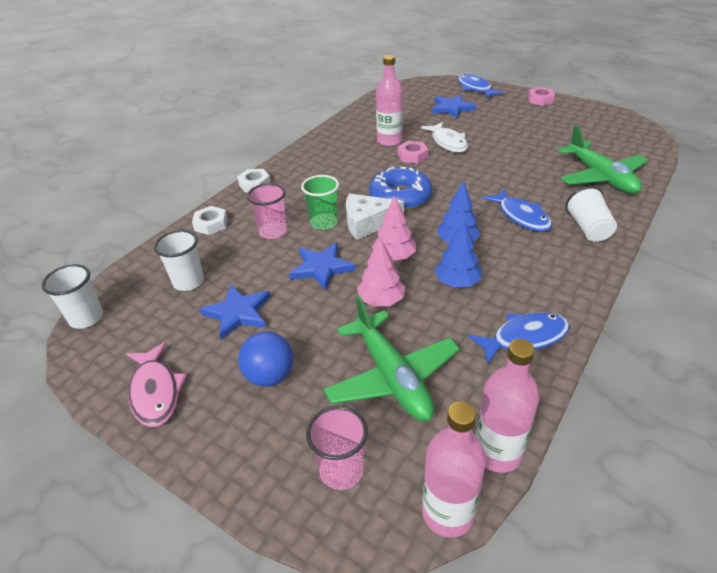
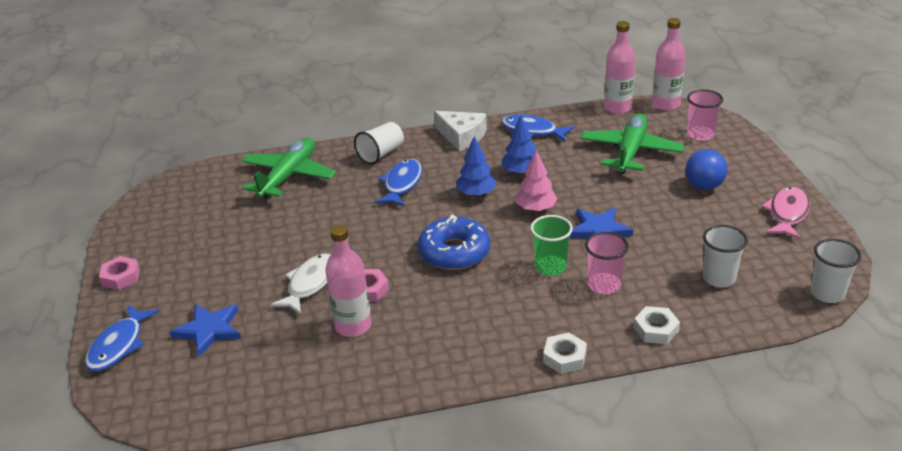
camera: 135 degrees left, 5 degrees down
blue star [200,285,271,340] -> none
white cheese [346,194,404,240] -> white cheese moved to [434,111,487,151]
pink tree [357,238,405,307] -> none

